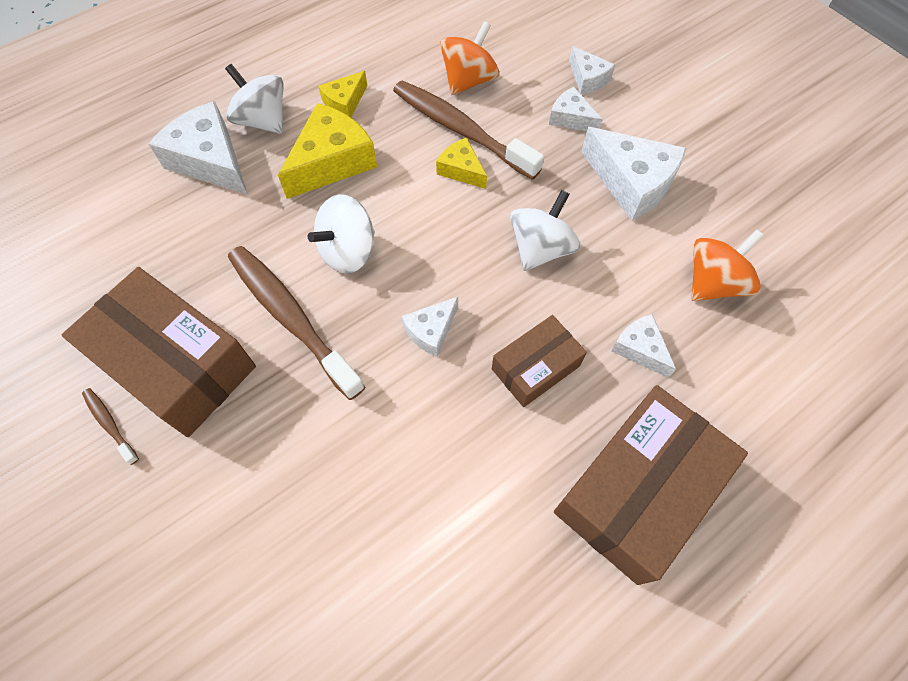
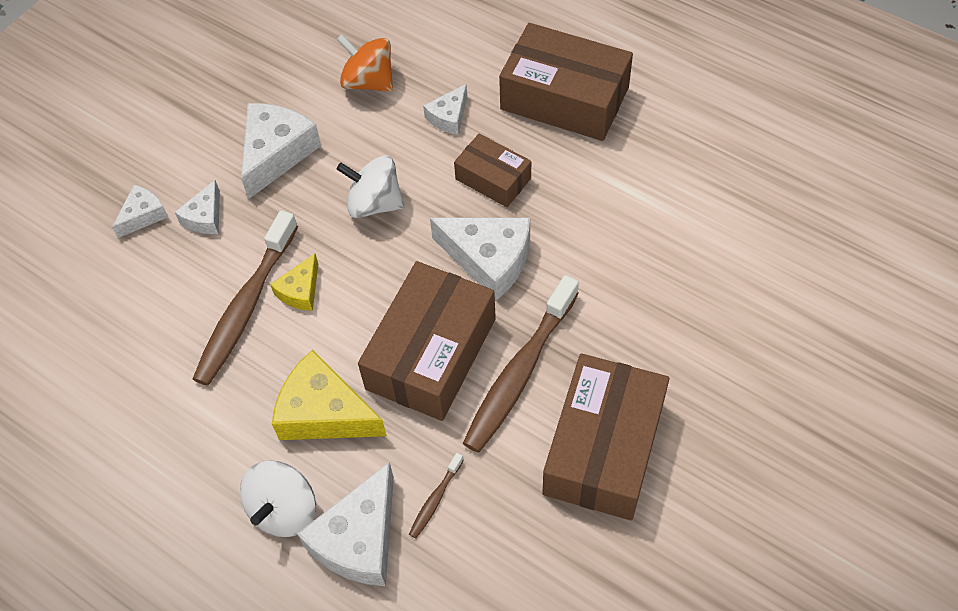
camera: 105 degrees left, 5 degrees down
brown toothbrush [82,388,139,465] -> brown toothbrush moved to [409,453,464,538]
white spinning top [308,194,375,274] -> brown box [358,261,496,421]
yellow cheese [318,71,367,118] -> none
white cheese [401,296,458,357] -> white cheese [430,218,530,301], size x1.82
orange spinning top [440,21,499,95] -> none

